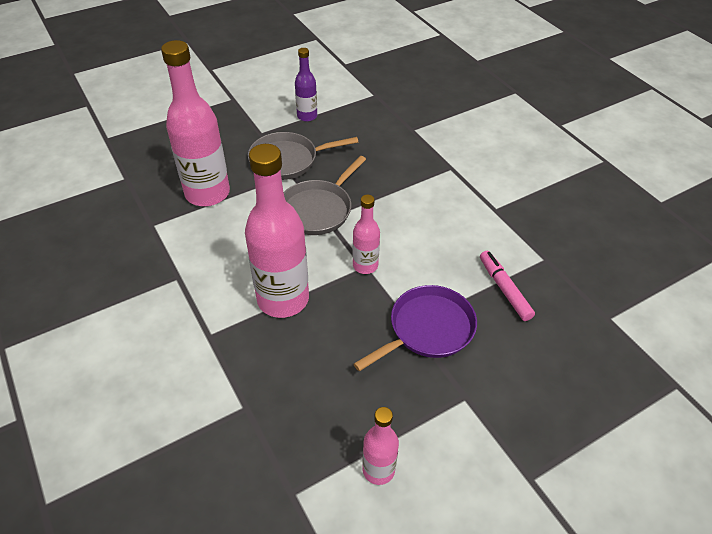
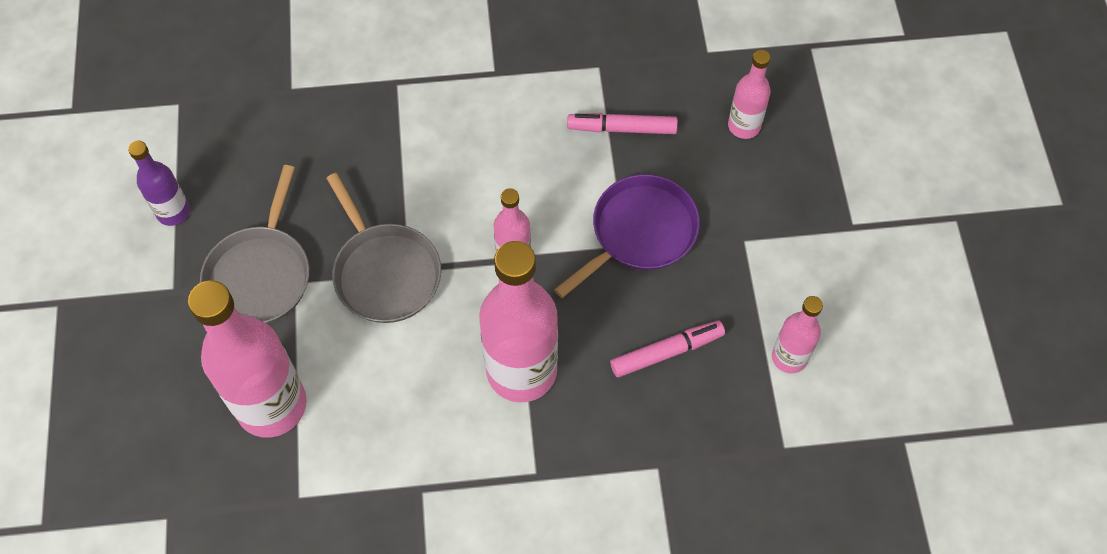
camera: 65 degrees left, 15 degrees up
purple pan [354,285,477,371] -> purple pan turned 60 degrees clockwise [554,174,700,298]
none -> pink marker [610,321,725,378]
none -> pink bottle [728,50,771,139]

